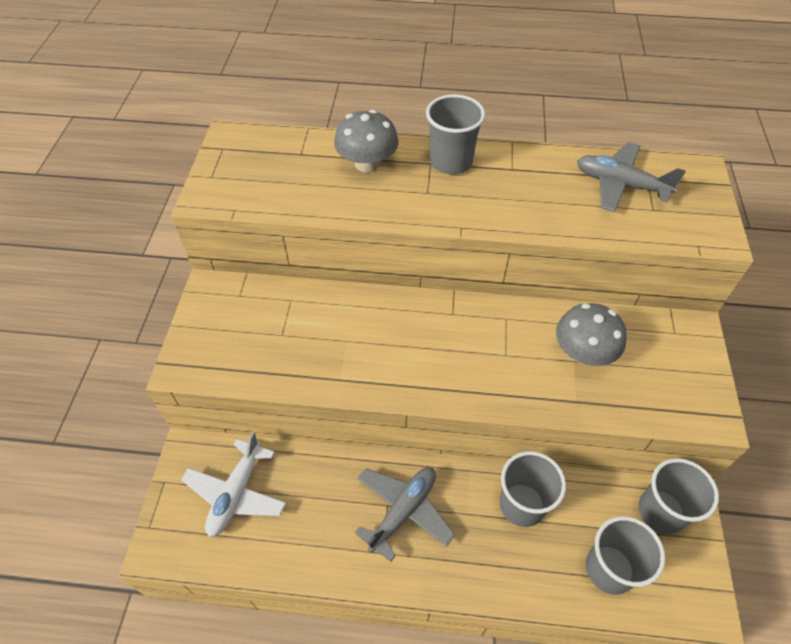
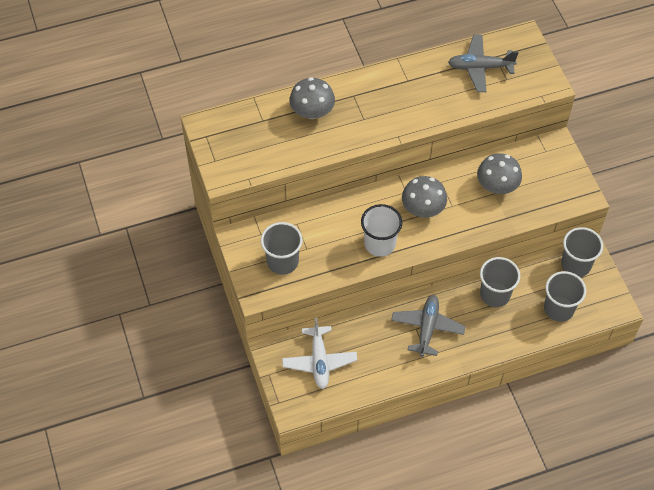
camera: 25 degrees left, 5 degrees up
grey cup [426,94,486,174] -> grey cup moved to [261,222,303,275]
none -> white cup [361,204,402,257]
none -> grey mushroom [402,176,447,218]

